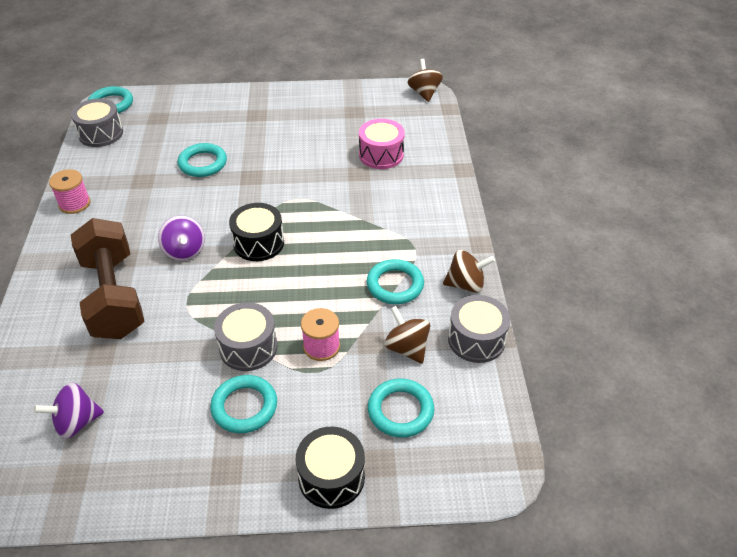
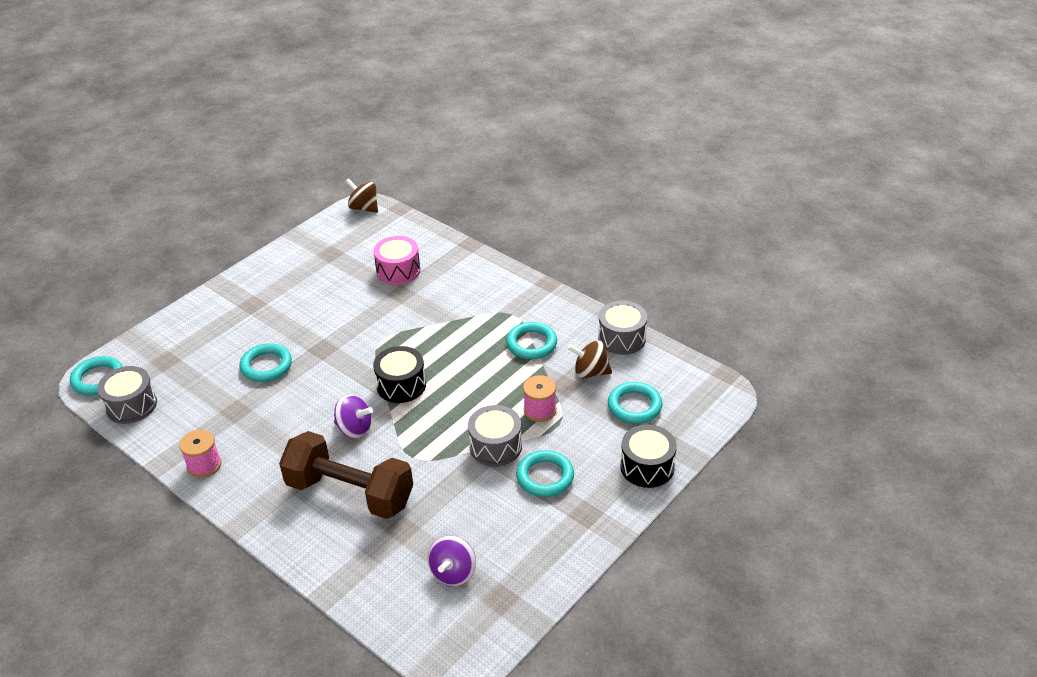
camera: 45 degrees left, 5 degrees down
brown spinning top [443,250,495,293] -> none

